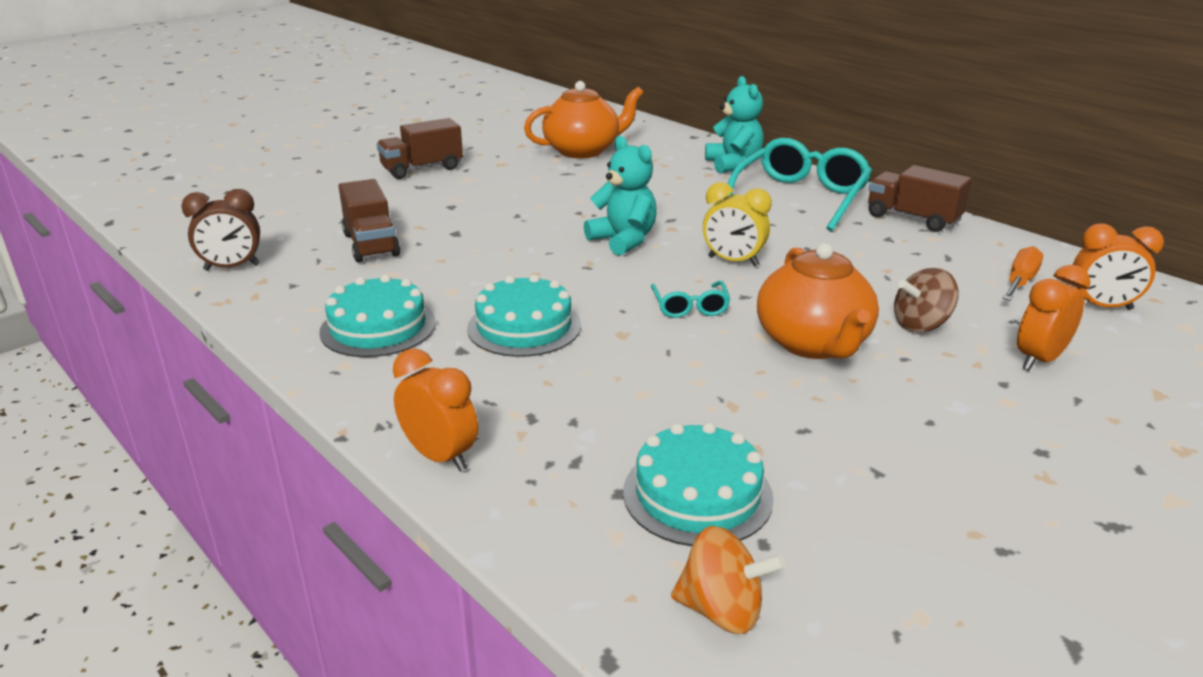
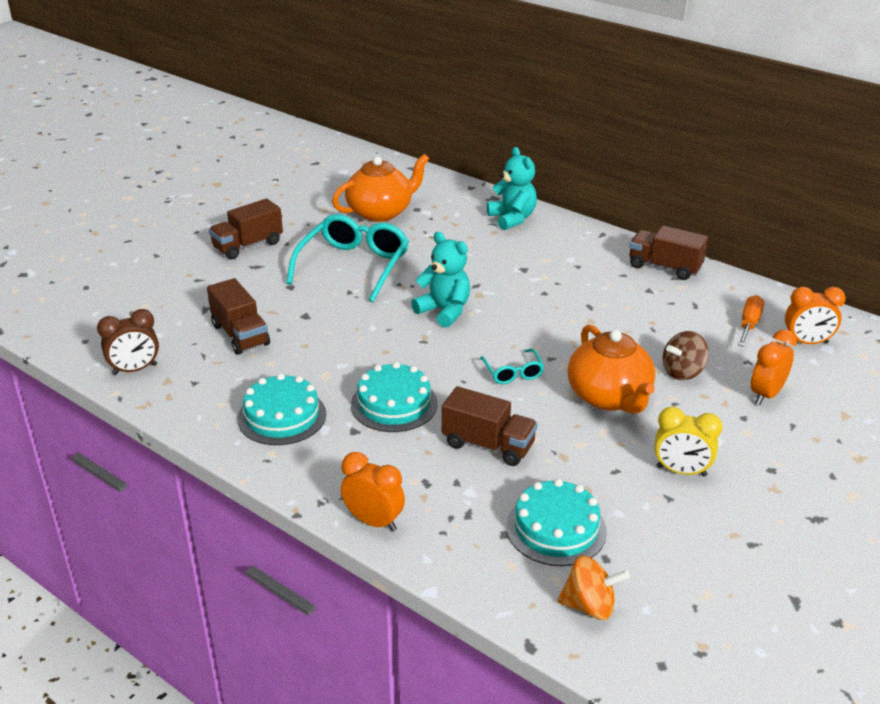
camera: 10 degrees left, 5 degrees up
yellow clock [703,182,772,266] -> yellow clock moved to [654,407,723,476]
turquoise glasses [727,138,872,232] -> turquoise glasses moved to [286,214,409,302]
none -> brown truck [442,386,538,466]

